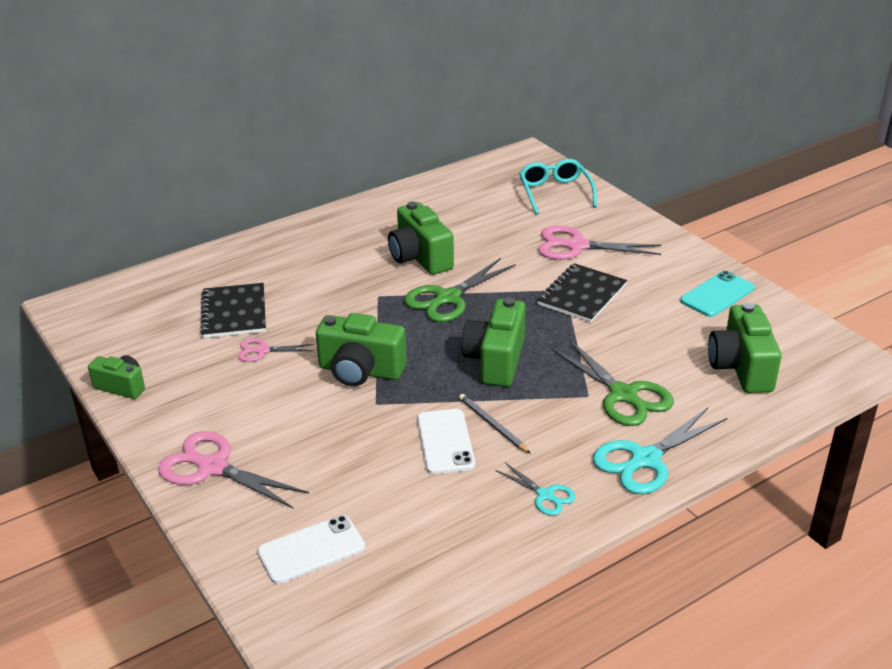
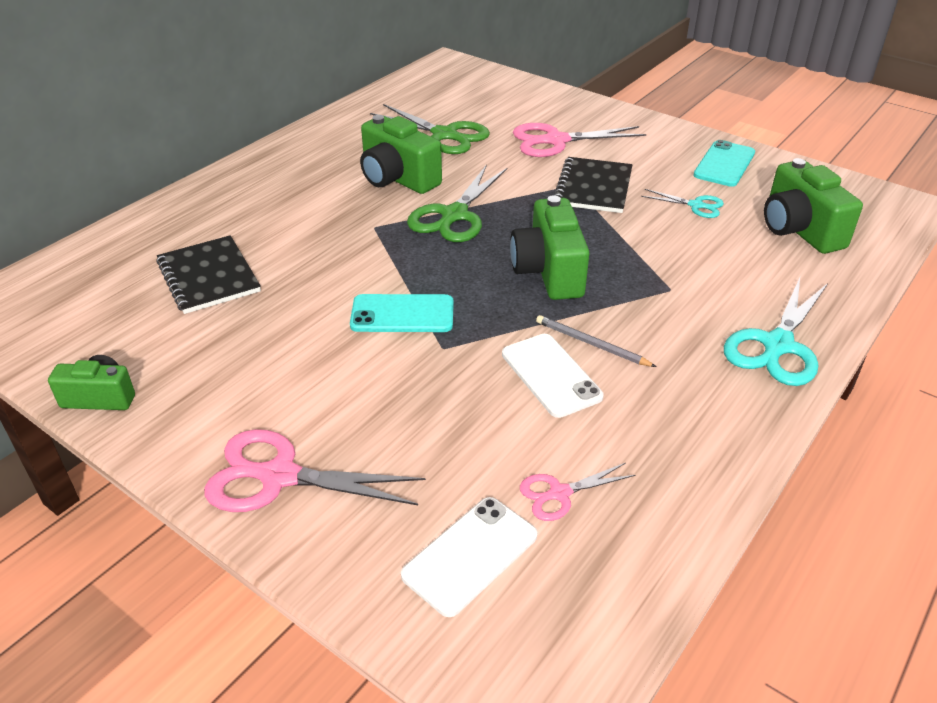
camera: 20 degrees left, 5 degrees up
pink scissors [238,338,314,362] -> pink scissors moved to [520,463,635,521]
green camera [316,313,407,386] -> turquoise phone [350,294,454,332]
turquoise scissors [495,462,576,516] -> turquoise scissors moved to [641,189,724,218]
turquoise glasses [519,159,597,214] -> none
green scissors [551,339,674,426] -> green scissors moved to [370,104,490,154]

